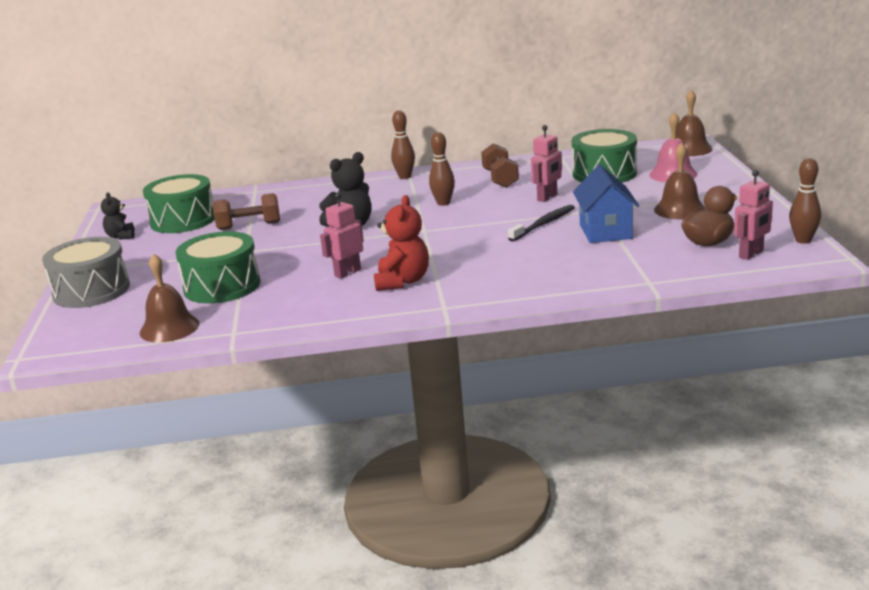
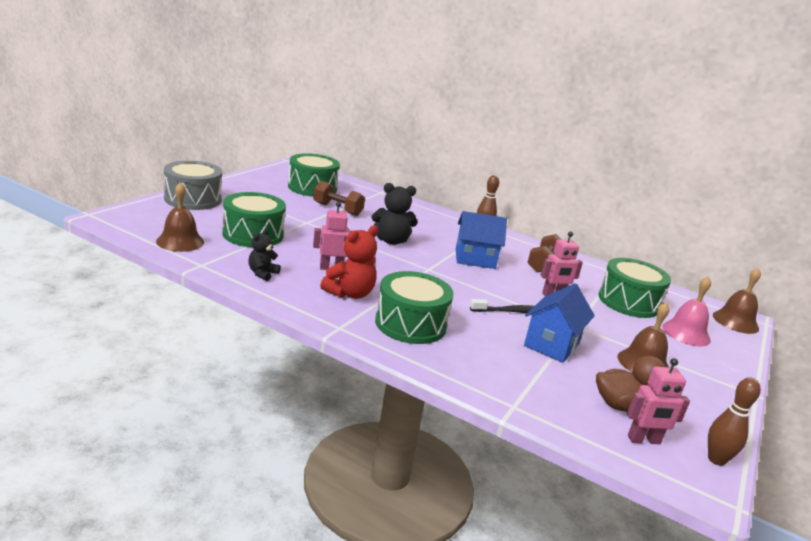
camera: 30 degrees right, 0 degrees up
black teddy bear [101,192,135,240] -> black teddy bear moved to [248,229,281,281]
brown bowling pin [429,132,455,206] -> blue house [456,211,507,269]
none -> green drum [375,271,454,344]

